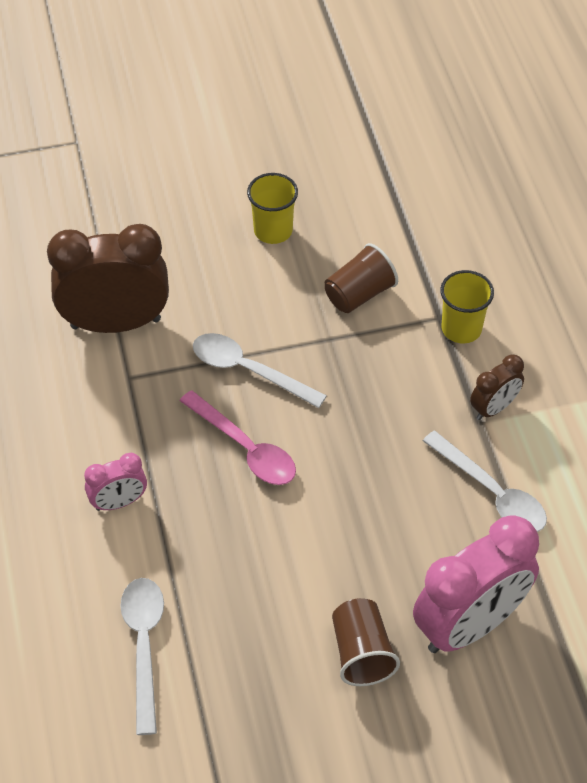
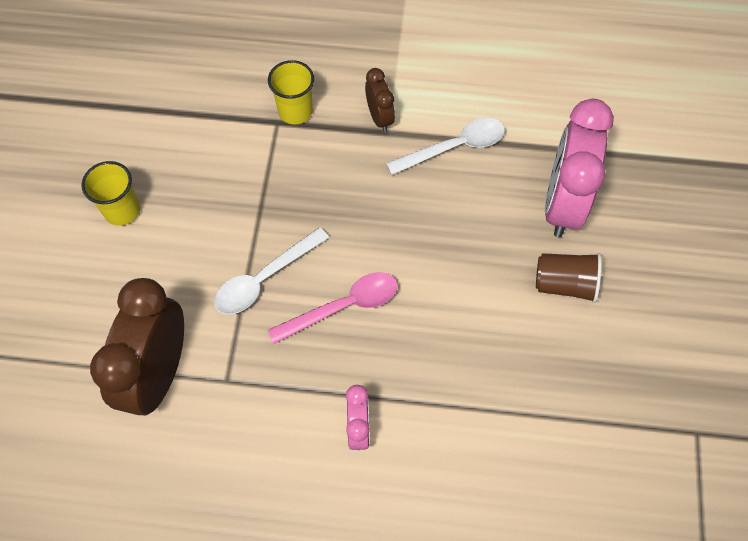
camera: 70 degrees left, 10 degrees up
white spoon [121,578,164,735] -> none
brown cup [325,243,398,313] -> none
pink clock [413,515,539,653] -> pink clock turned 150 degrees counterclockwise [545,99,614,237]

